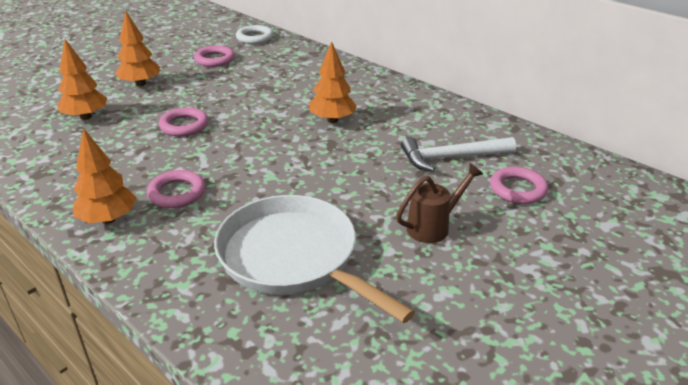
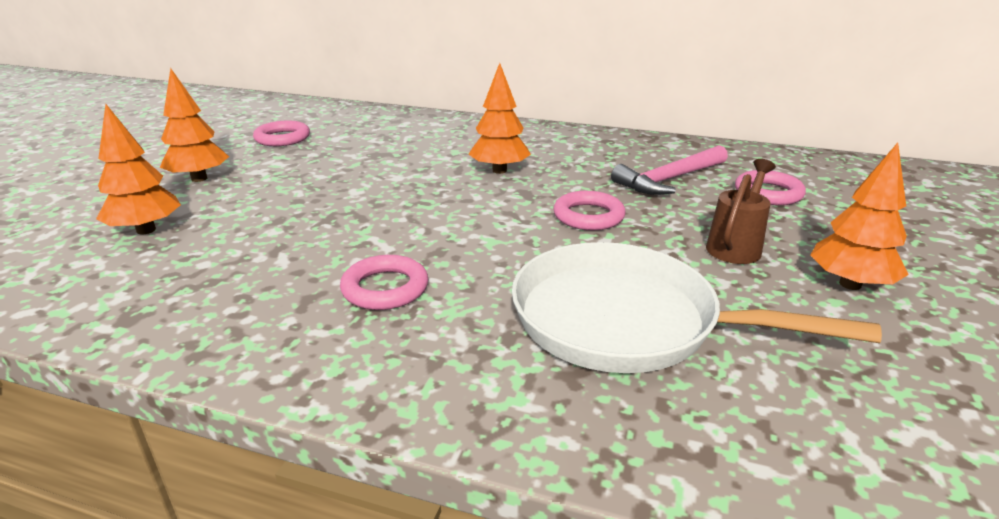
camera: 25 degrees left, 5 degrees down
orange tree [73,128,136,224] -> orange tree moved to [810,143,909,290]
pink ring [159,107,208,136] -> pink ring moved to [554,191,626,230]
white ring [236,25,273,44] -> none
white hammer [401,137,516,172] -> pink hammer [611,145,728,195]

